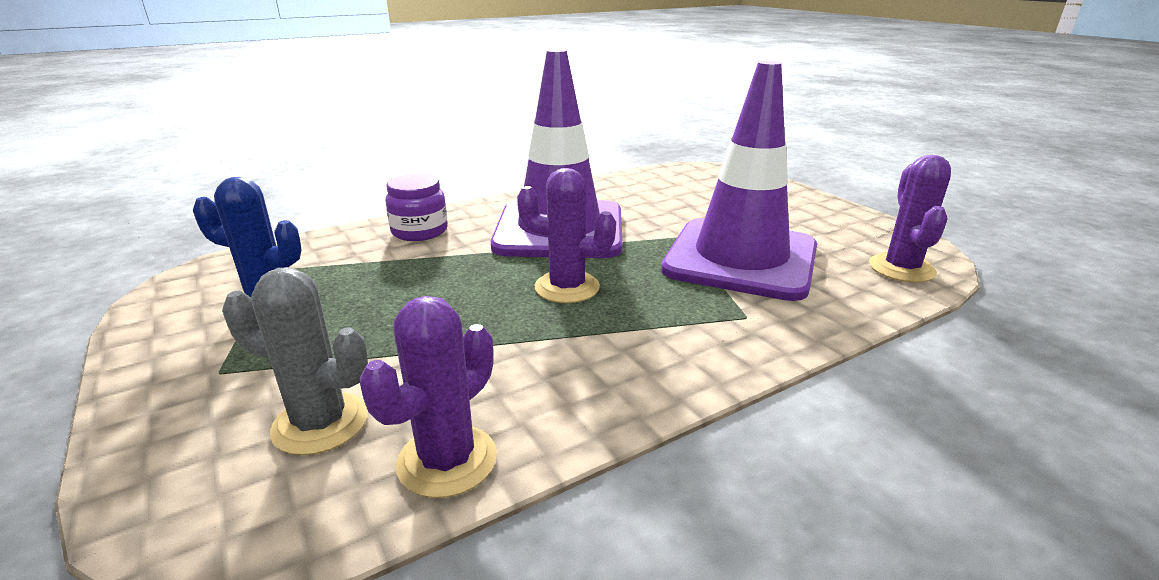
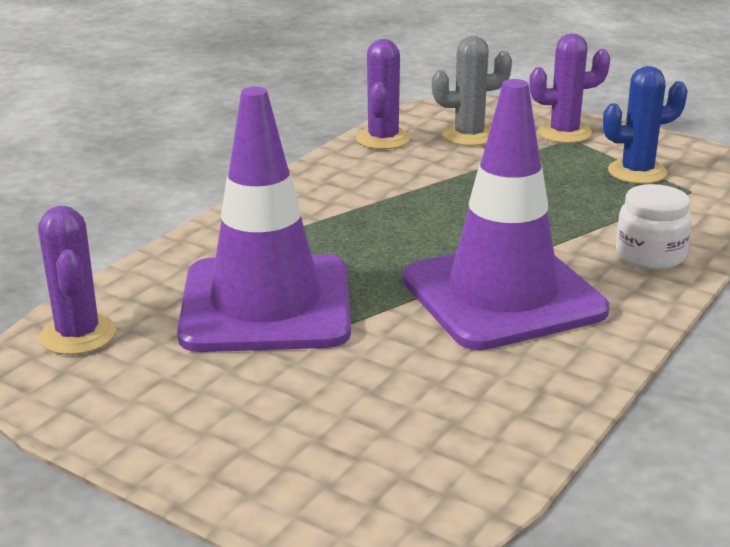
camera: 155 degrees right, 0 degrees up
purple jar [385,174,448,241] -> white jar [616,184,692,270]
purple cactus [517,168,616,303] -> purple cactus moved to [529,33,610,143]

